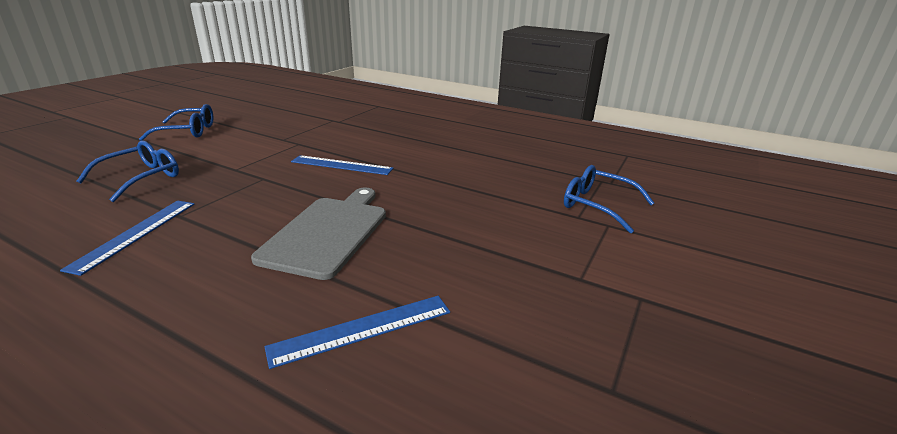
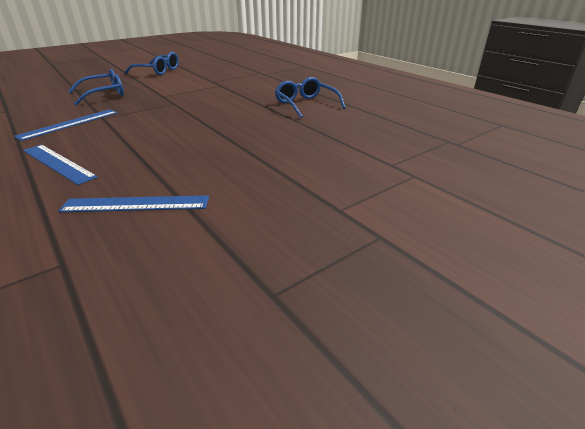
camera: 25 degrees right, 5 degrees up
grey cutting board [251,187,386,280] -> none
blue ruler [291,155,393,175] -> blue ruler moved to [23,145,98,185]
blue glasses [564,165,654,233] -> blue glasses moved to [275,77,346,118]

